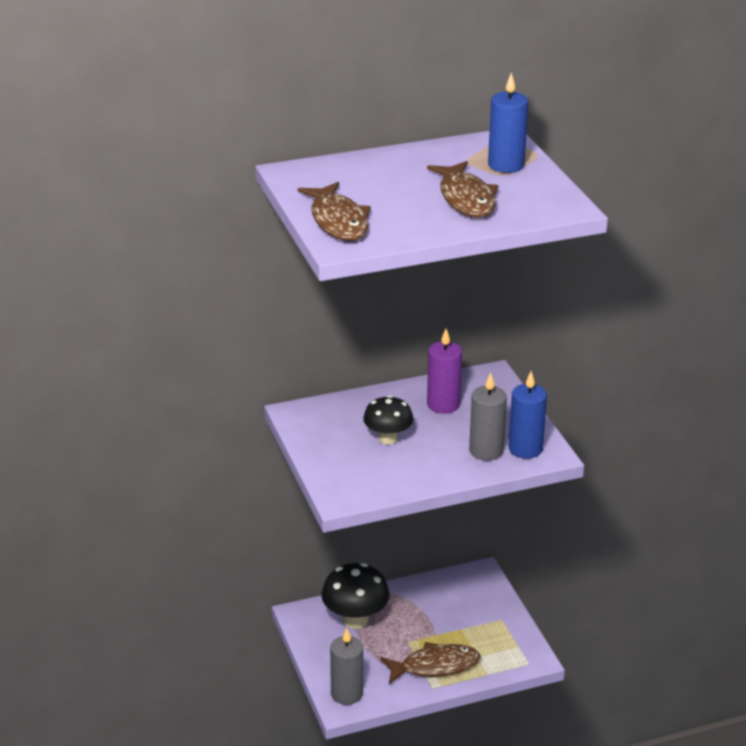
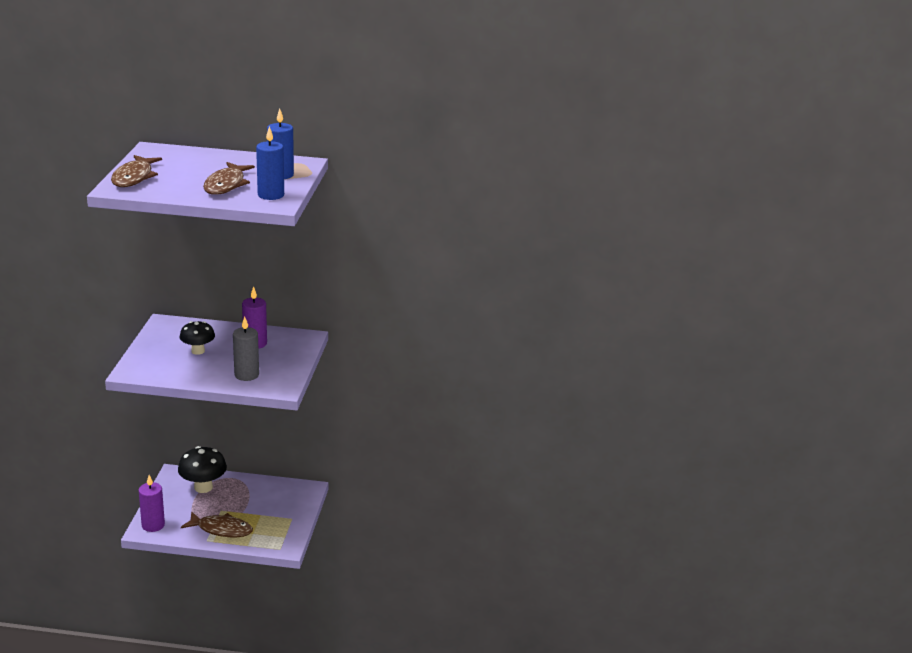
camera: 25 degrees right, 5 degrees down
grey candle [330,628,363,705] -> purple candle [139,475,165,532]
blue candle [509,371,547,459] -> blue candle moved to [256,126,284,200]

